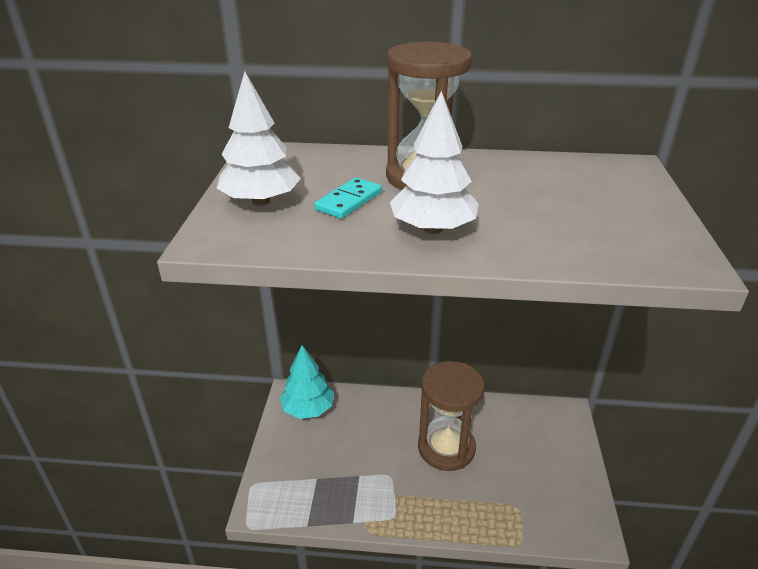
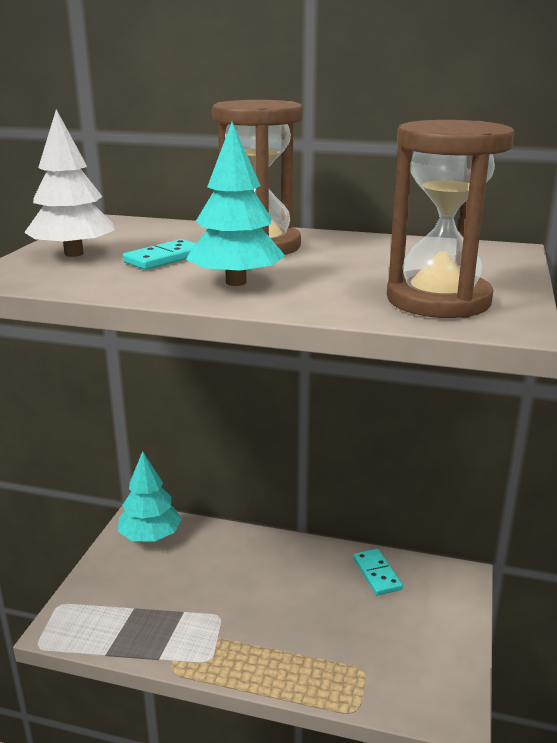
camera: 10 degrees right, 10 degrees down
white tree [390,91,479,234] -> turquoise tree [186,122,285,286]
brown hourglass [418,361,484,471] -> brown hourglass moved to [387,120,514,318]
none -> turquoise domino [353,549,403,595]

